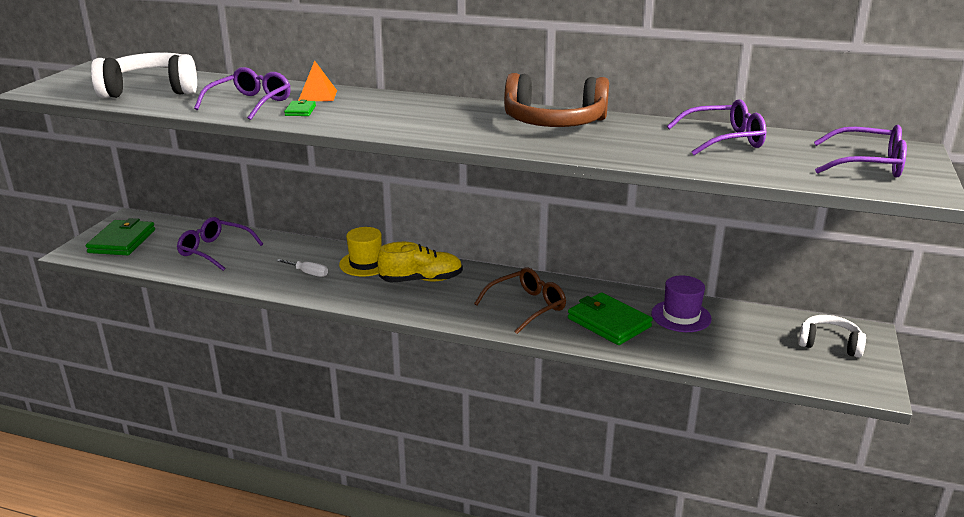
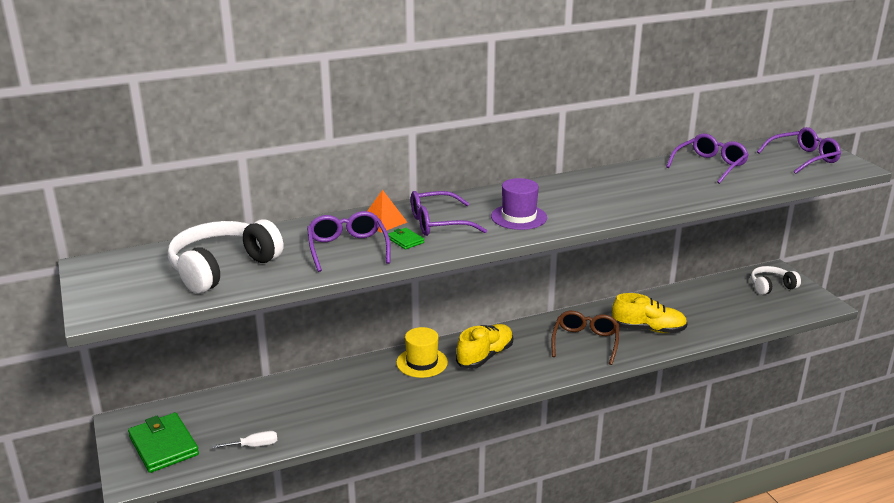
camera: 40 degrees left, 0 degrees up
purple glasses [177,217,263,271] -> purple glasses moved to [411,191,487,236]
white screwdriver [276,259,328,277] -> white screwdriver moved to [212,431,277,448]
brown headphones [504,73,609,127] -> none
green wallet [568,292,653,345] -> yellow shoe [612,293,688,333]
purple hat [651,275,712,332] -> purple hat moved to [491,178,547,230]

